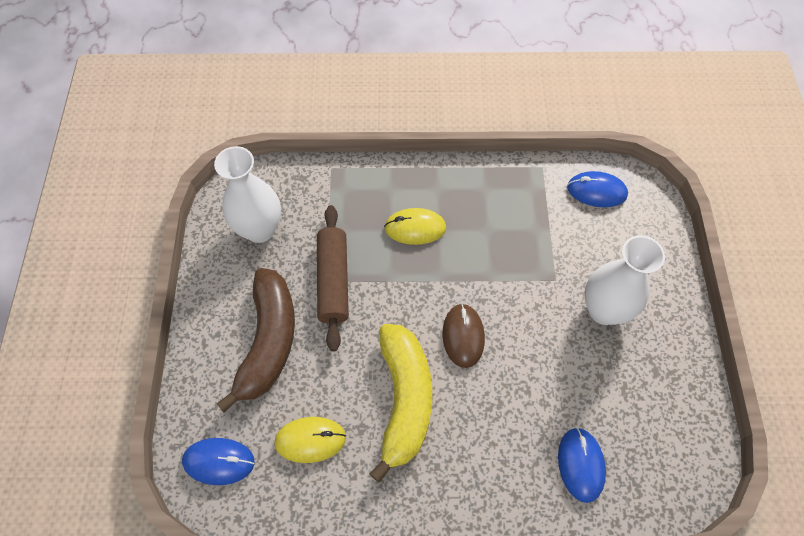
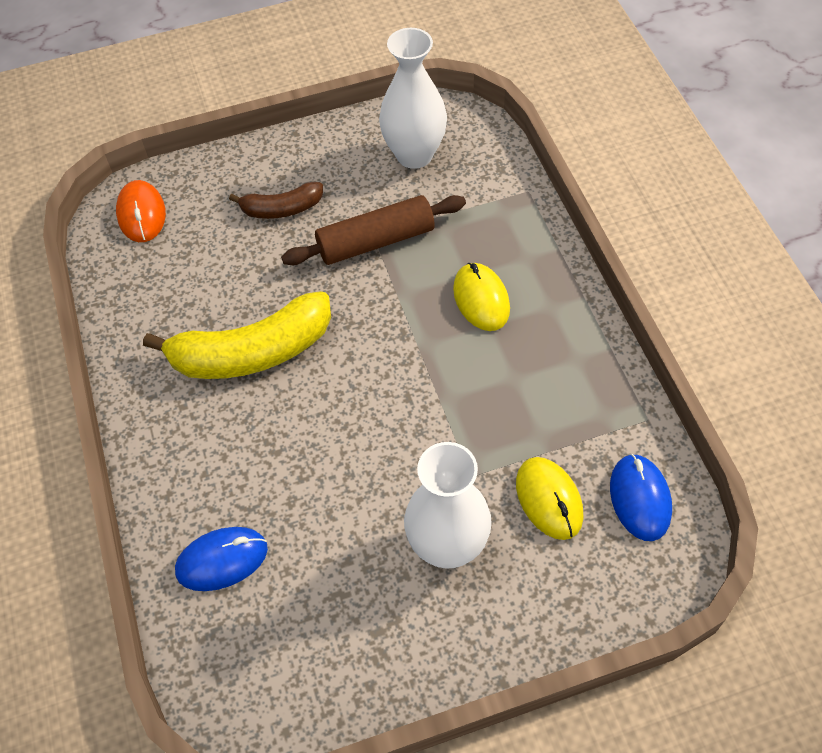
camera: 75 degrees right, 5 degrees down
blue mouse [182,438,254,485] -> orange mouse [116,180,166,242]
brown banana [216,268,295,412] -> brown banana [229,182,323,219], size x0.55
yellow mouse [274,417,346,463] -> yellow mouse moved to [516,457,584,540]
brown mouse [442,304,485,368] -> none

